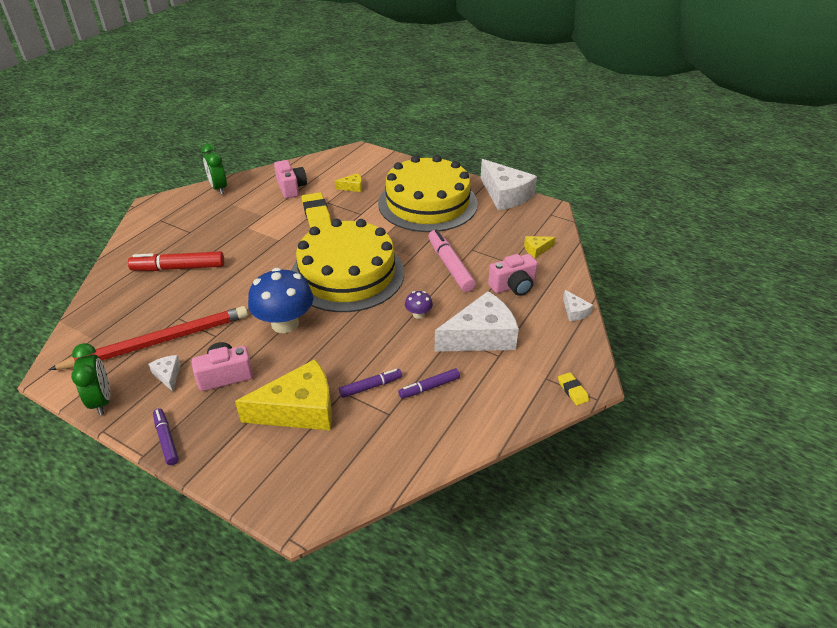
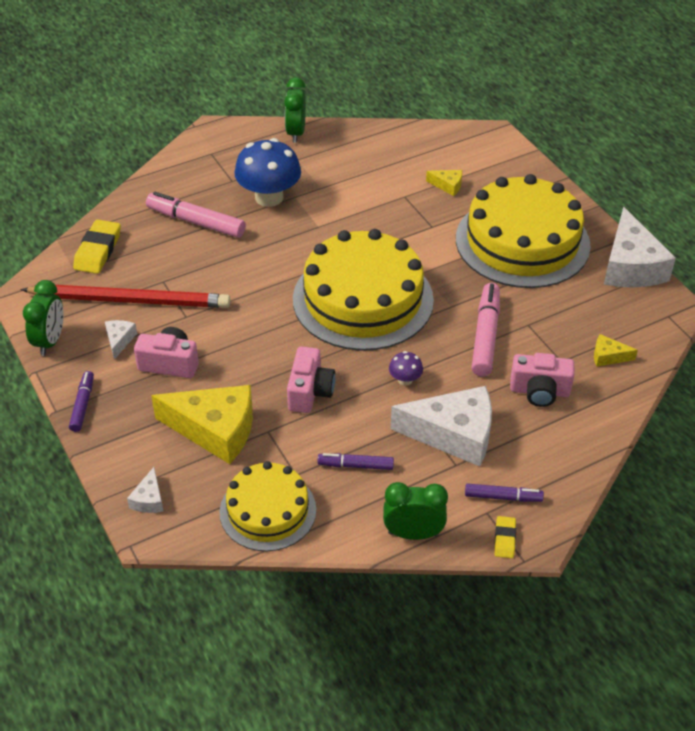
camera: 30 degrees right, 5 degrees up
red marker [128,251,224,271] -> pink marker [146,192,246,238]
blue mushroom [248,268,313,333] -> blue mushroom moved to [235,138,301,207]
pink camera [274,160,307,198] -> pink camera moved to [287,346,335,413]
yellow eraser [302,192,331,228] -> yellow eraser moved to [73,219,121,274]
purple marker [339,369,402,398] -> purple marker moved to [465,483,544,502]
white cheese [563,290,593,321] -> white cheese moved to [127,467,164,513]
none -> yellow cake [220,461,316,551]
none -> green clock [383,482,448,540]

